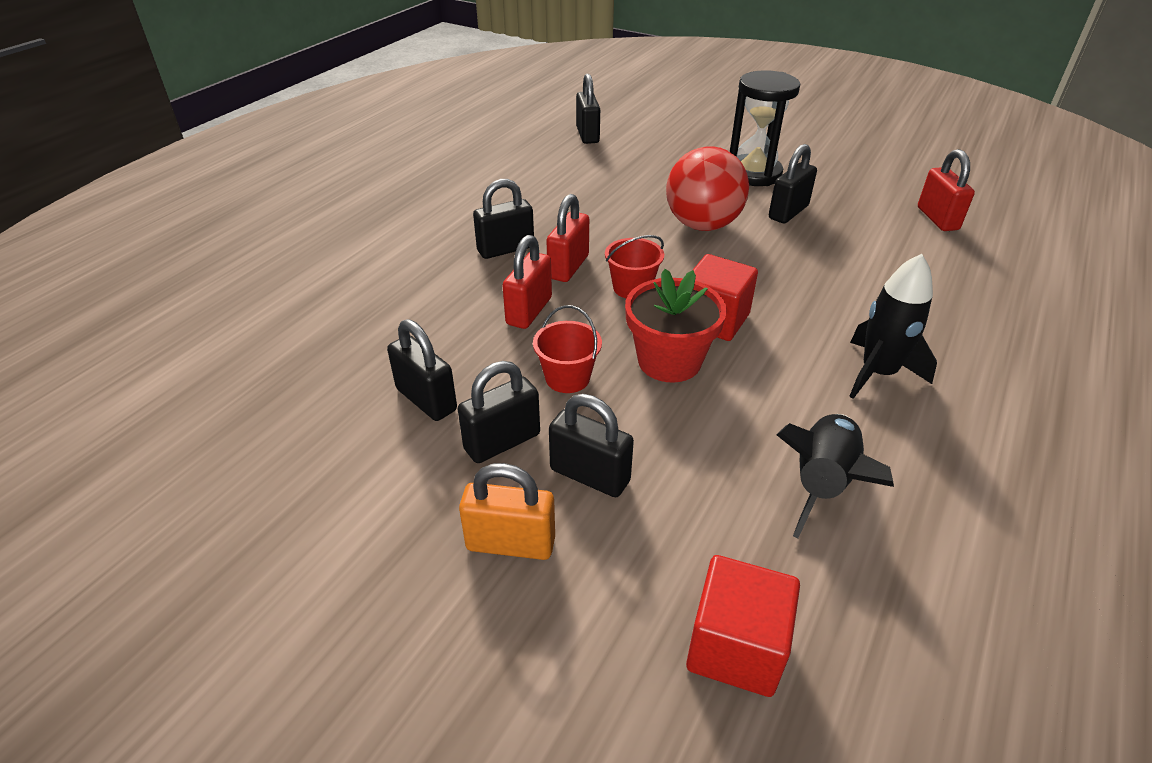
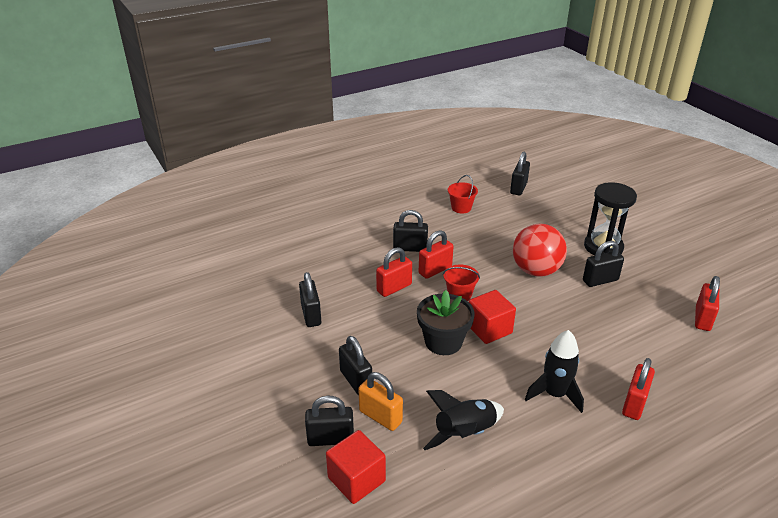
camera: 30 degrees right, 5 degrees down
black padlock [458,361,540,463] -> black padlock moved to [305,396,354,446]
orange padlock [459,463,555,560] -> orange padlock moved to [358,372,403,431]
red bucket [533,305,602,393] -> red bucket moved to [448,175,478,214]
red flower pot [625,269,727,383] -> black flower pot [417,290,475,355]
none -> red padlock [622,358,655,420]

